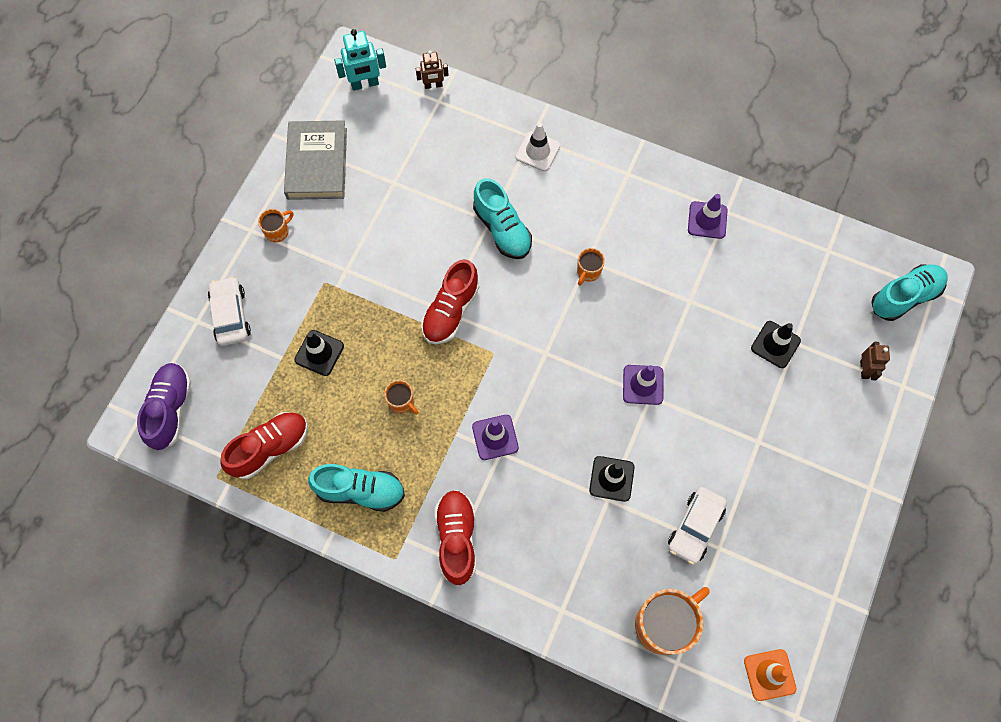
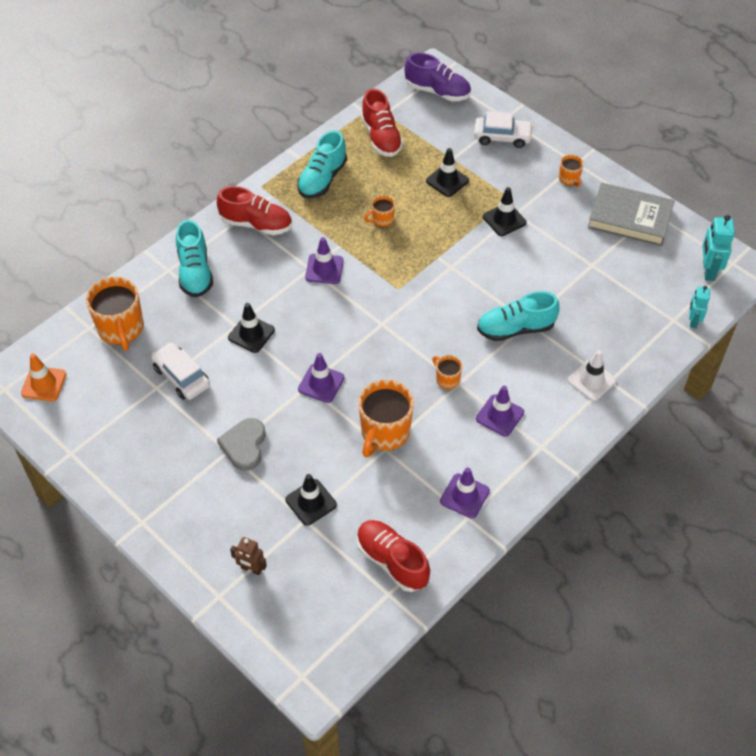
camera: 110 degrees right, 15 degrees down
brown robot [416,50,449,89] -> turquoise robot [689,286,710,328]
red shoe [421,259,479,344] -> red shoe moved to [357,520,430,592]
turquoise shoe [871,264,948,321] -> turquoise shoe moved to [176,220,213,297]
none -> grey heart [217,418,266,471]
none -> orange mug [358,379,414,458]
none -> purple traffic cone [476,386,524,437]
none -> black traffic cone [483,187,527,236]

